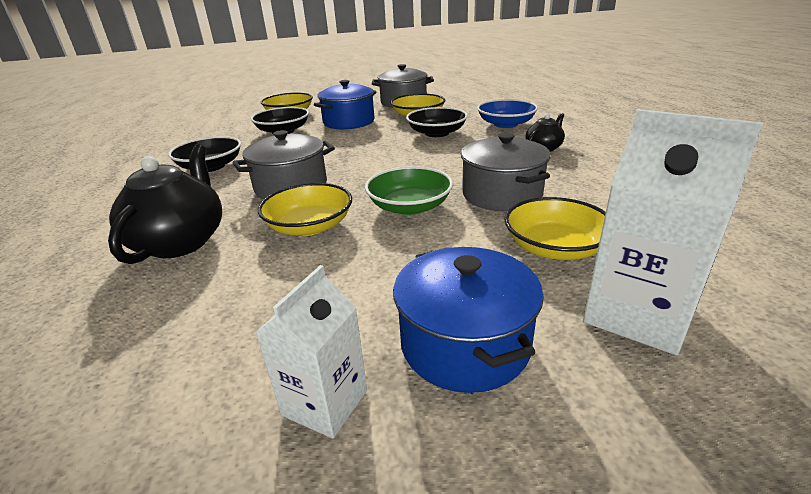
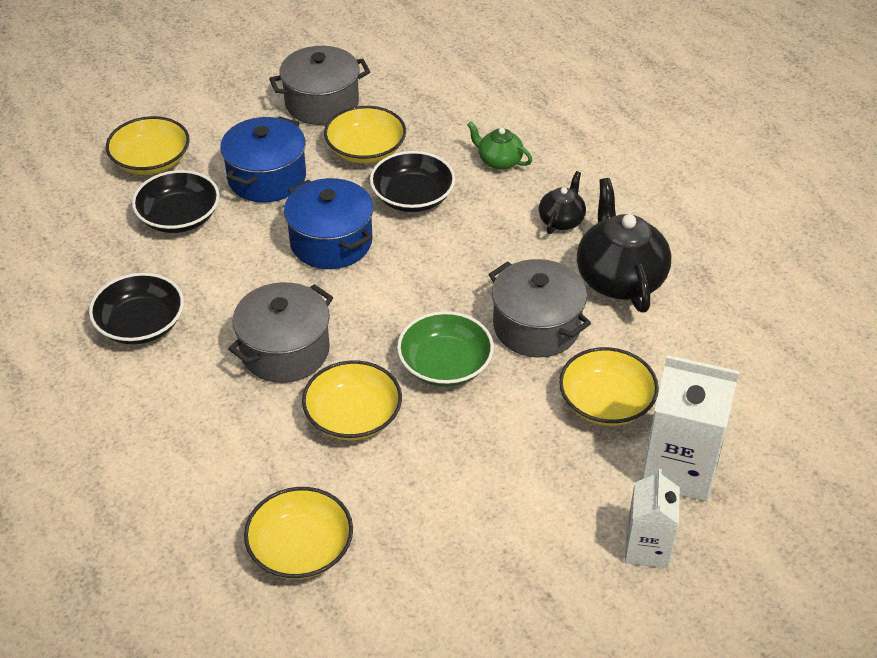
camera: 20 degrees left, 15 degrees up
black teapot [108,145,222,264] -> black teapot moved to [577,178,671,312]
white carton [255,265,367,439] -> white carton moved to [625,469,680,568]
blue pot [393,247,544,393] -> blue pot moved to [284,178,373,269]
blue bowl [477,99,538,128] -> green teapot [467,121,532,170]
none -> yellow bowl [244,487,353,579]

